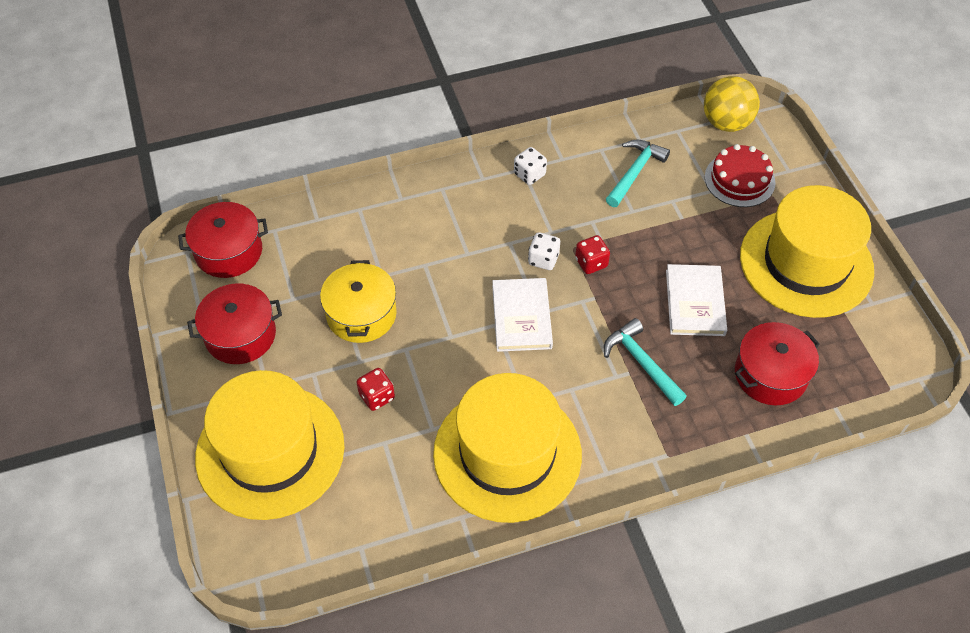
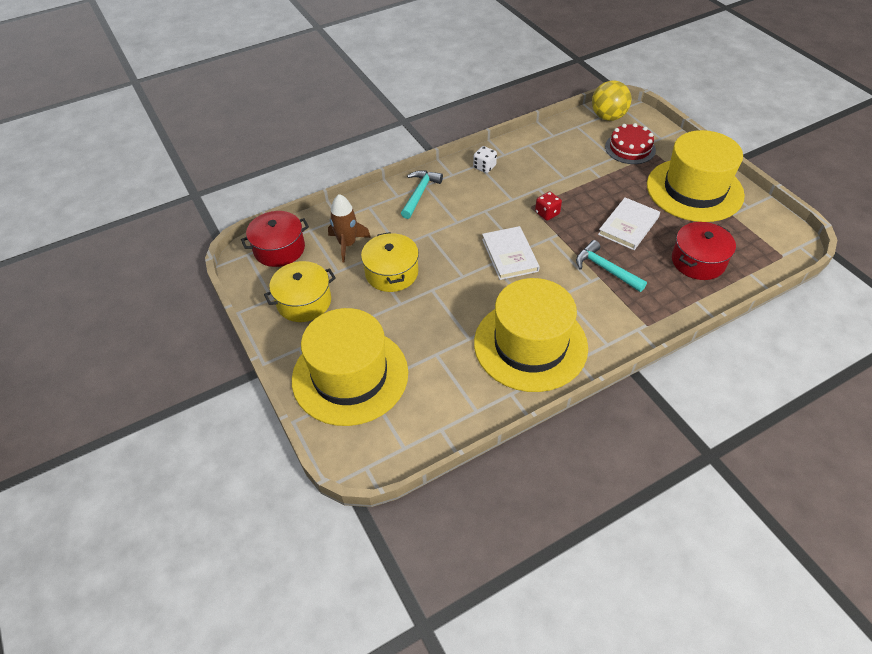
camera: 10 degrees left, 5 degrees down
red pot [187,284,282,364] -> yellow pot [264,261,336,322]
red dice [356,368,395,411] -> none
white dice [528,232,560,270] -> none
turquoise hammer [606,139,670,207] -> turquoise hammer moved to [401,170,443,219]
white book [666,264,727,336] -> white book turned 45 degrees clockwise [598,198,660,250]
none -> brown rocket [328,194,371,263]

